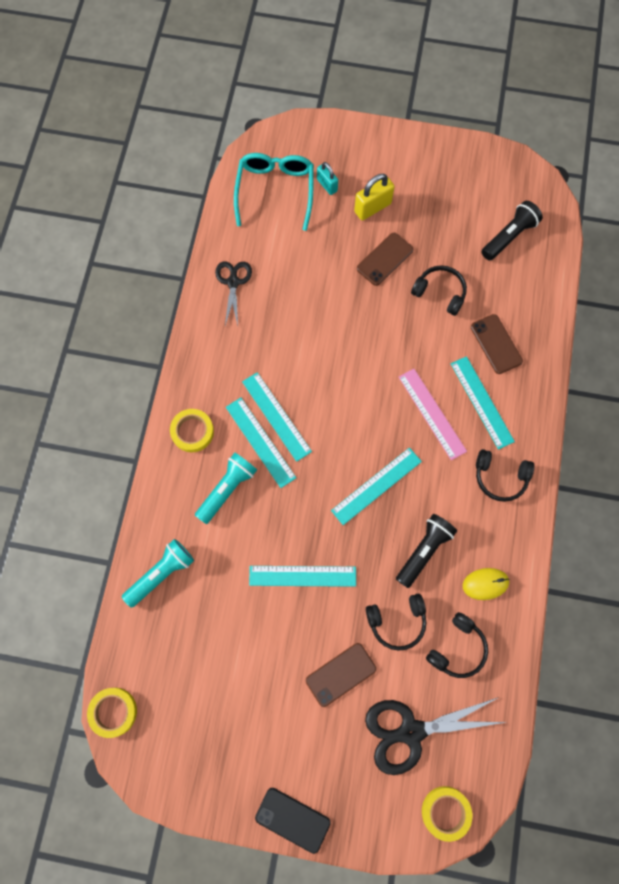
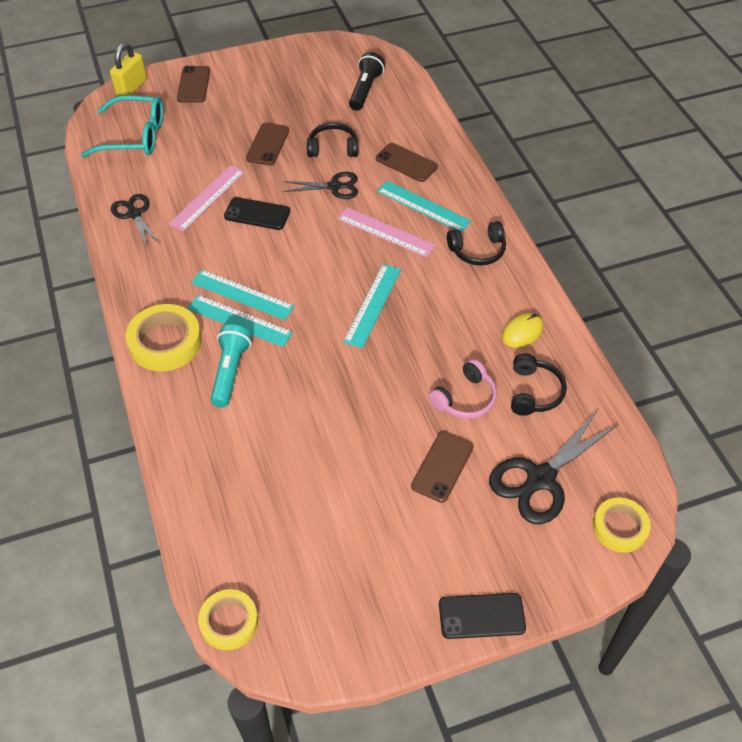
camera: 30 degrees left, 20 degrees down
turquoise flashlight [122,539,194,608] -> none
yellow tape [170,409,214,452] -> yellow tape [126,304,202,371], size x1.52
turquoise glasses [234,153,314,231] -> turquoise glasses turned 120 degrees clockwise [81,95,163,157]
turquoise ruler [249,566,356,587] -> none
turquoise padlock [317,162,338,195] -> none
yellow padlock [354,174,395,220] -> yellow padlock moved to [110,43,147,96]
black headphones [366,594,426,651] -> pink headphones [428,359,497,419]
black flashlight [396,514,457,588] -> none
none -> pink ruler [169,165,245,232]
none -> brown phone [177,66,210,103]
none -> black phone [224,197,290,230]
none -> black scissors [283,172,358,199]

